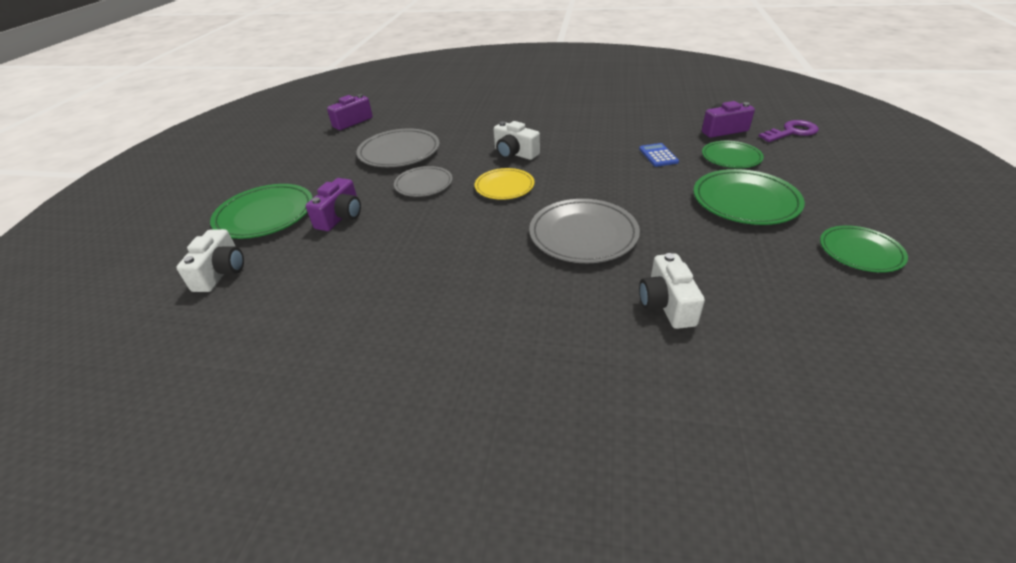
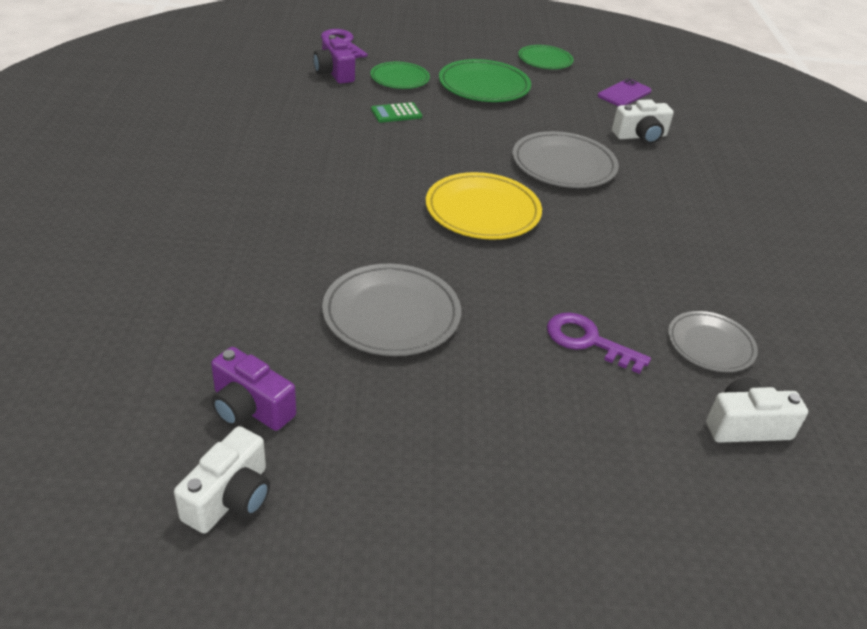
camera: 105 degrees left, 0 degrees up
green plate [210,184,313,239] -> none
purple camera [306,178,361,231] -> purple key [547,312,651,374]
grey plate [394,166,453,197] -> grey plate moved to [668,311,758,372]
yellow plate [475,168,535,200] -> yellow plate [426,172,542,240], size x1.56
white camera [493,121,540,160] -> white camera moved to [174,426,270,533]
blue calculator [639,143,679,167] -> green calculator [371,102,422,123]
none -> purple phone [598,78,652,106]

